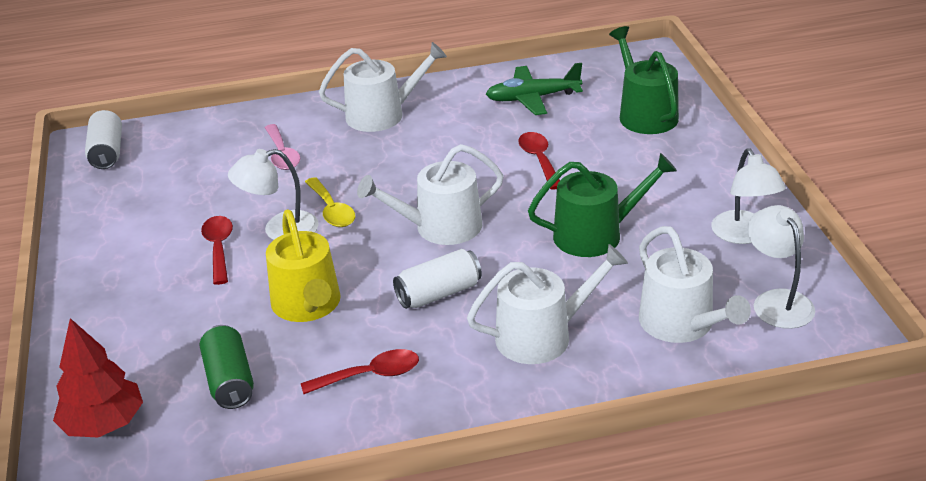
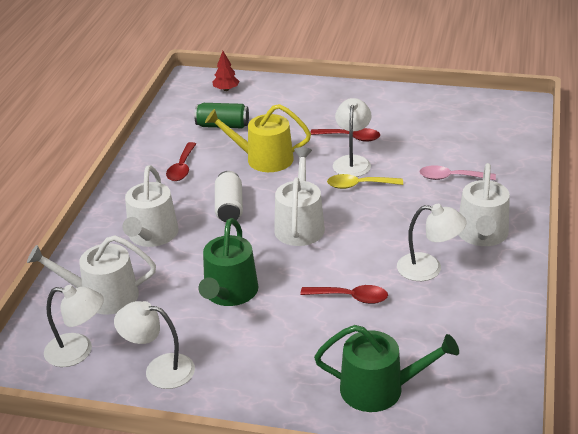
camera: 115 degrees right, 0 degrees up
red tree [53,318,143,437] -> red tree [212,51,239,91], size x0.60
white can [85,110,122,169] -> none
green plane [486,63,583,115] -> none
none -> white lamp [397,204,467,281]

